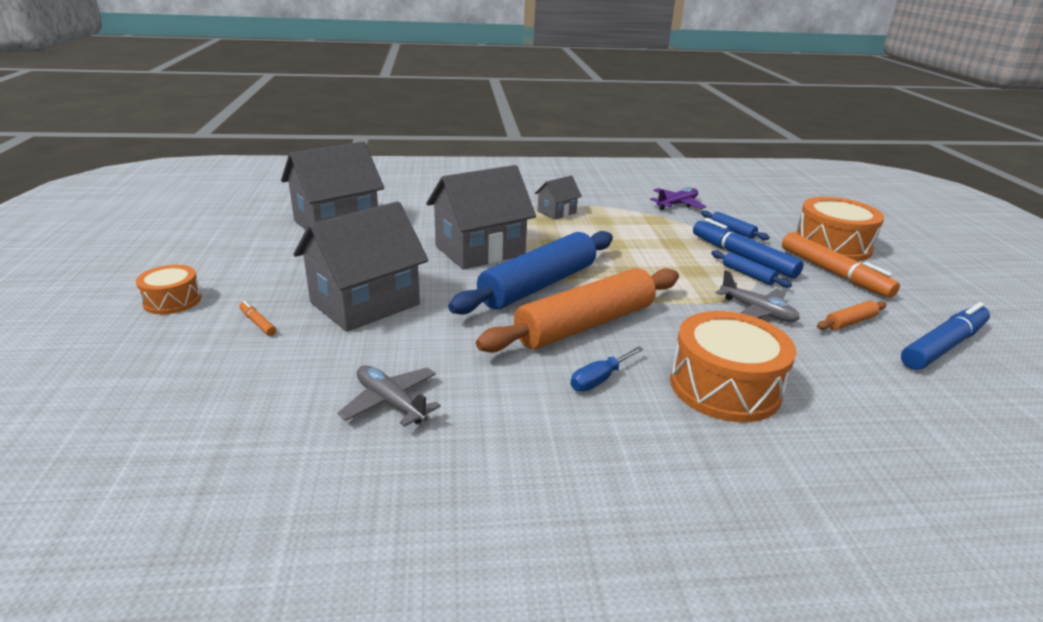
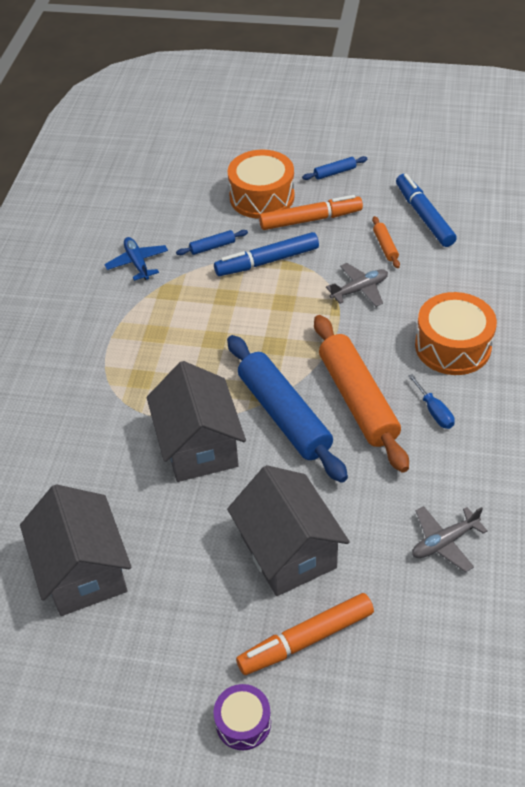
camera: 70 degrees left, 20 degrees up
orange drum [136,265,201,314] -> purple drum [214,684,271,750]
orange marker [239,301,276,336] -> orange marker [236,593,374,675], size x2.33
grey house [535,176,582,220] -> none
purple plane [650,187,706,210] -> blue plane [104,237,168,281]
blue rolling pin [711,250,792,288] -> blue rolling pin moved to [302,156,367,180]

